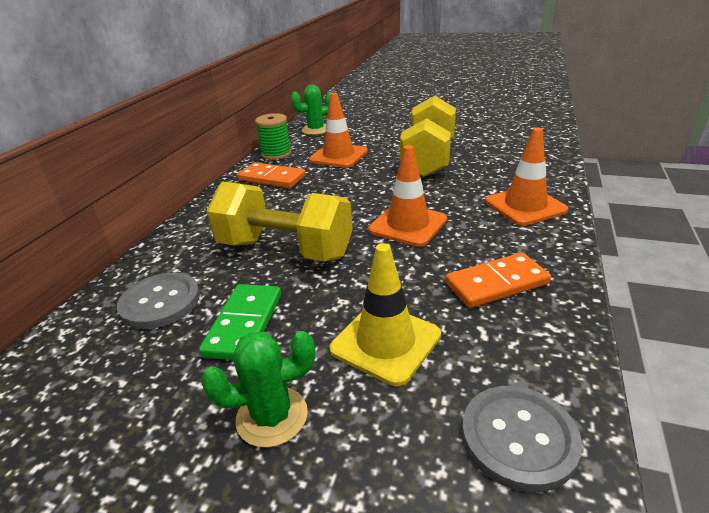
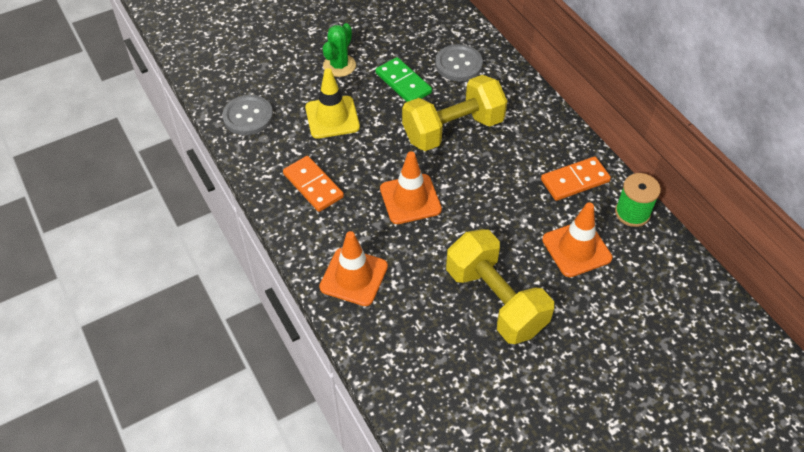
camera: 130 degrees right, 20 degrees up
green cactus [291,85,330,135] -> none
orange domino [445,253,551,308] -> orange domino turned 60 degrees counterclockwise [283,156,344,212]

